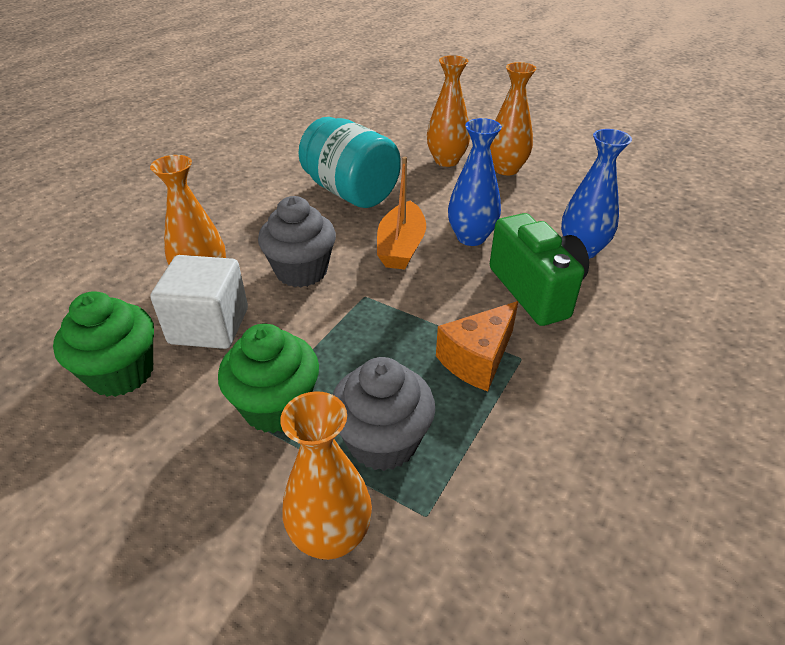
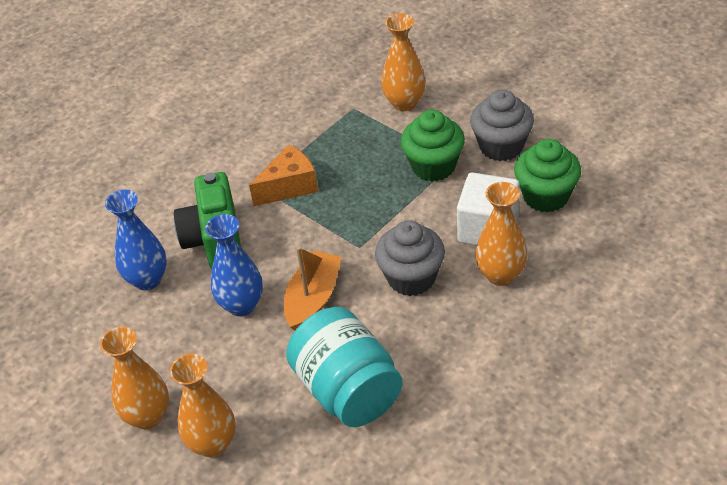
camera: 165 degrees left, 5 degrees up
grey cupcake [332,357,435,471] -> grey cupcake moved to [470,89,534,161]

